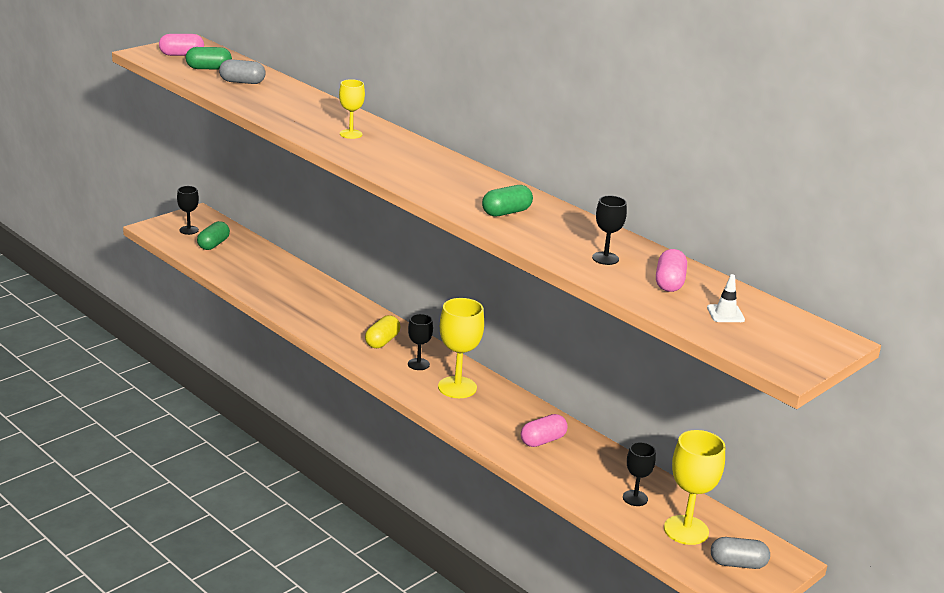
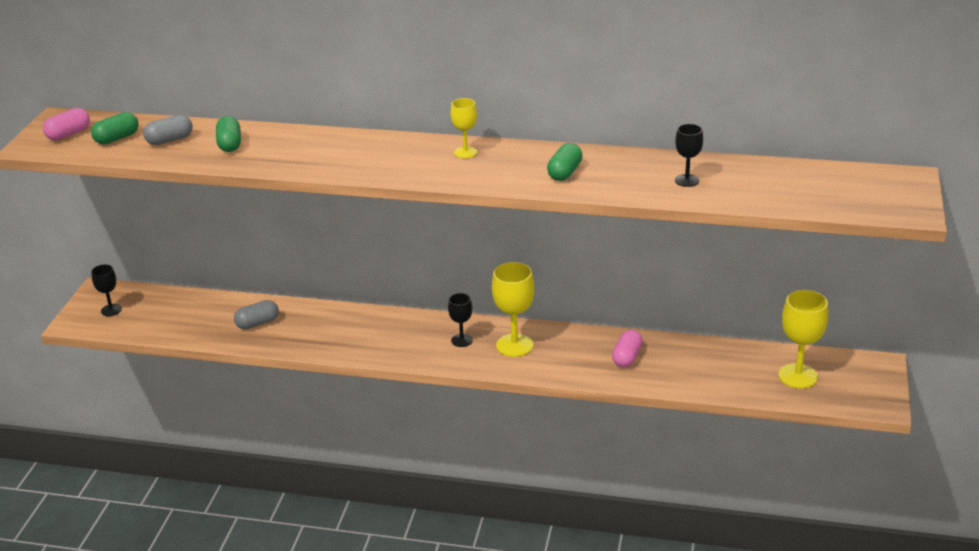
camera: 30 degrees left, 5 degrees up
green capsule [197,221,230,250] -> green capsule moved to [216,116,241,152]
yellow goblet [339,79,365,139] -> yellow goblet moved to [451,98,477,158]
yellow capsule [365,315,400,348] -> none
black goblet [623,442,656,506] -> none
pink capsule [656,249,687,292] -> none
white traffic cone [707,274,745,322] -> none
grey capsule [711,537,770,569] -> grey capsule moved to [234,300,279,329]

